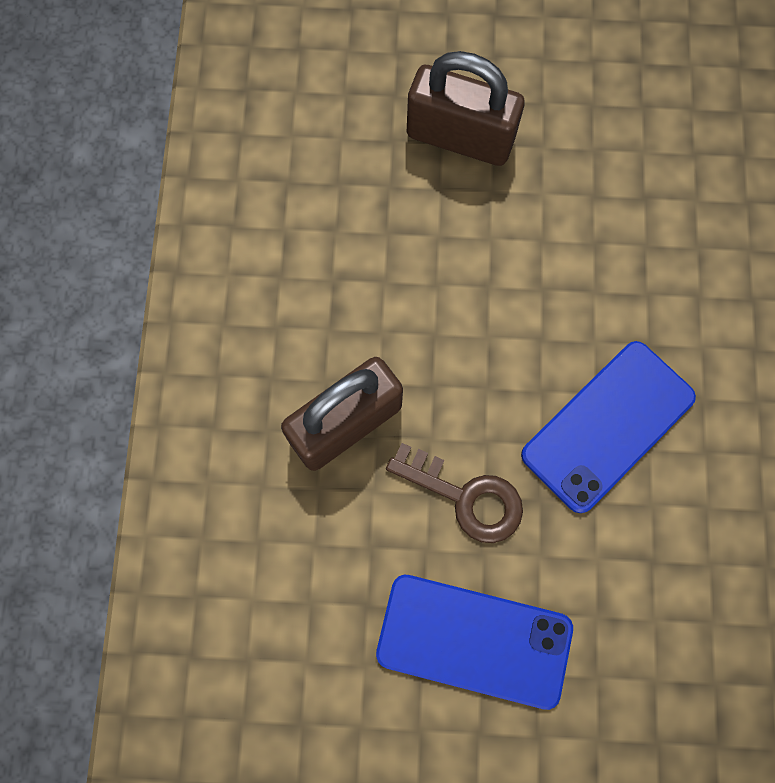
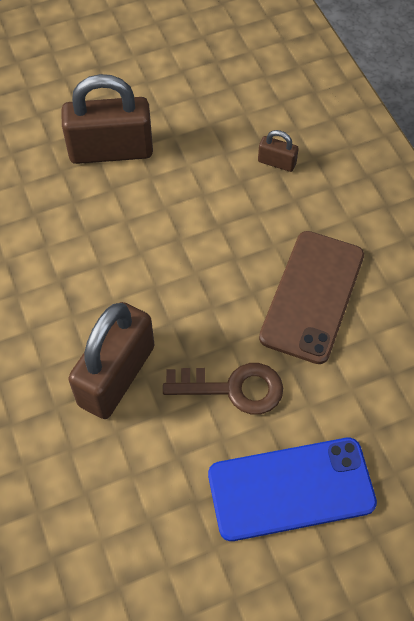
camera: 25 degrees left, 15 degrees down
blue phone [521,341,696,513] -> brown phone [259,231,364,364]
none -> brown padlock [258,130,299,172]

